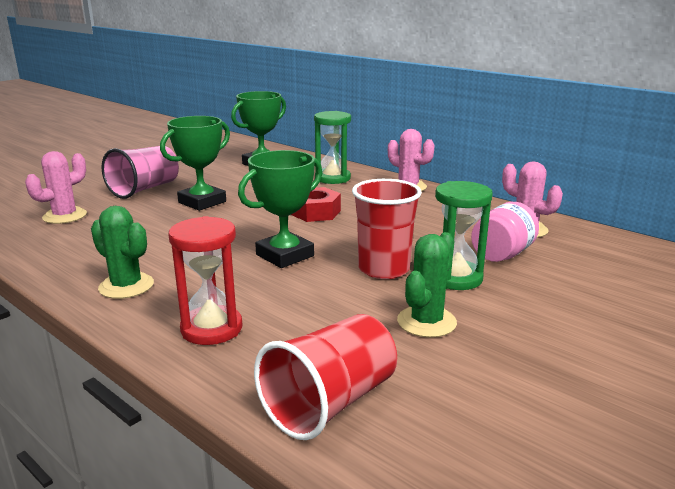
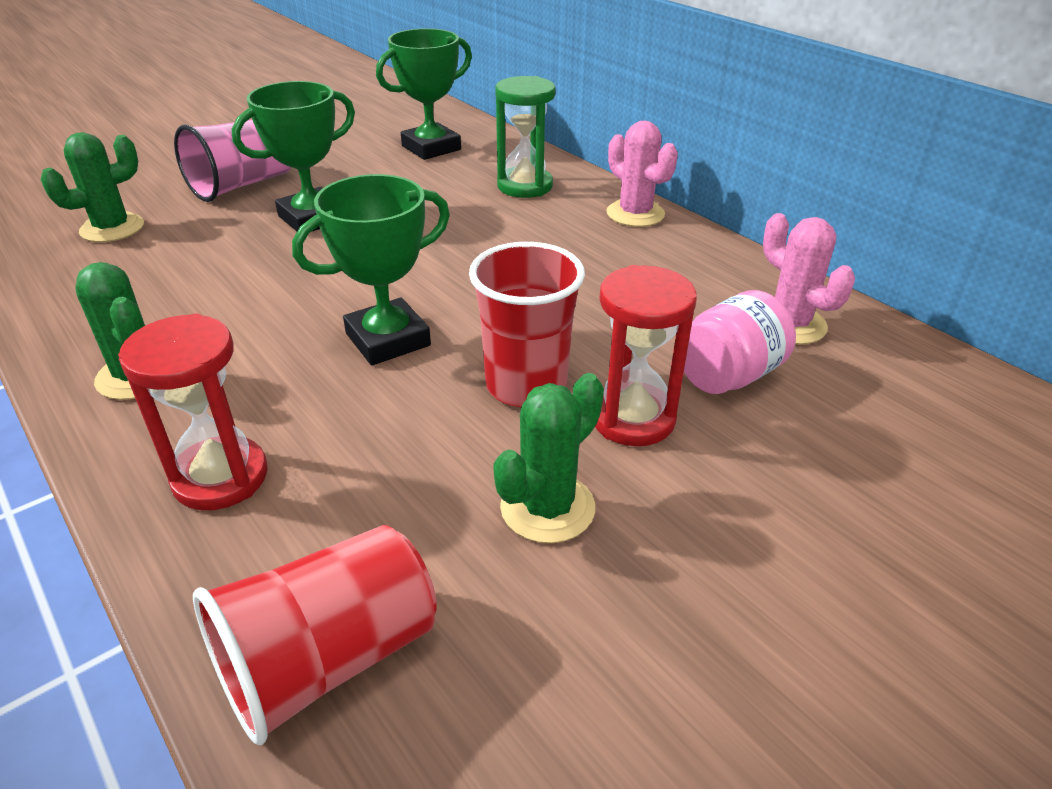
camera: 10 degrees right, 15 degrees up
pink cactus [25,151,87,224] -> green cactus [40,132,144,242]
red nut [291,187,341,222] -> none
green hourglass [435,181,492,290] -> red hourglass [595,265,697,446]

